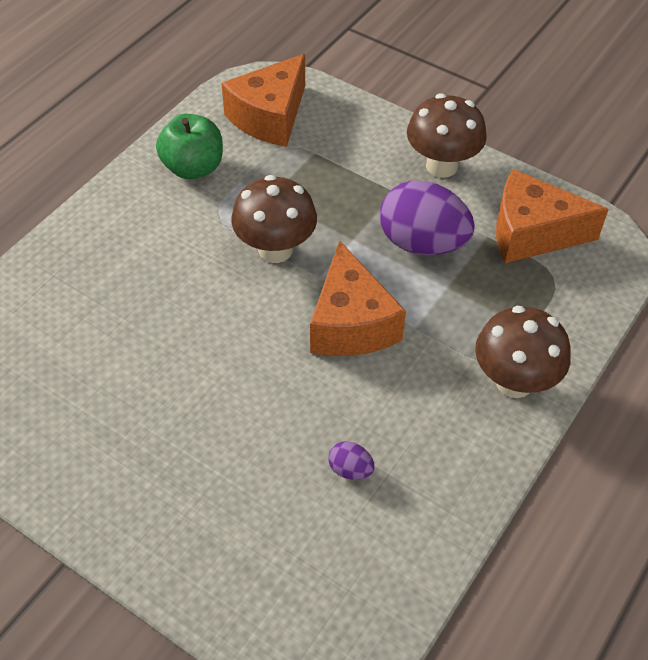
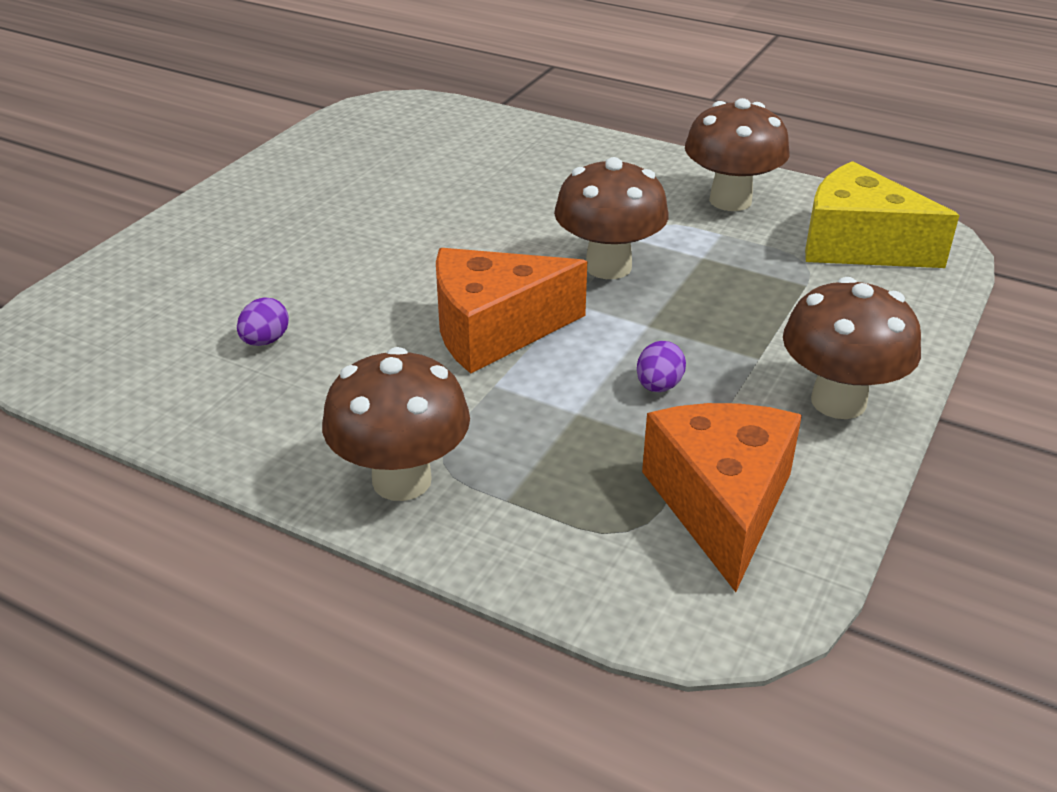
camera: 85 degrees right, 15 degrees down
green apple [156,114,223,179] -> brown mushroom [685,98,790,211]
orange cheese [221,54,305,147] -> yellow cheese [805,161,959,268]
purple egg [380,181,475,255] -> purple egg [637,341,686,392], size x0.43

